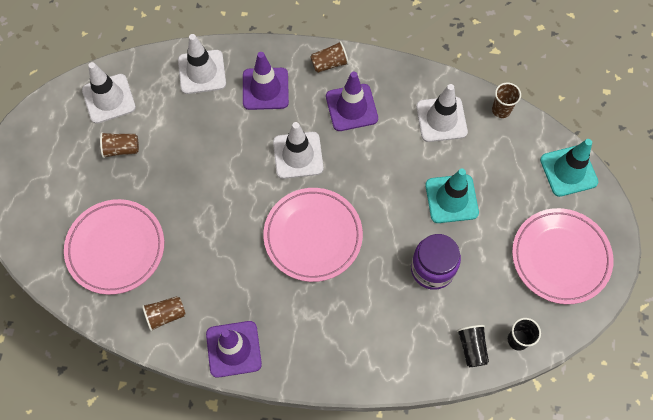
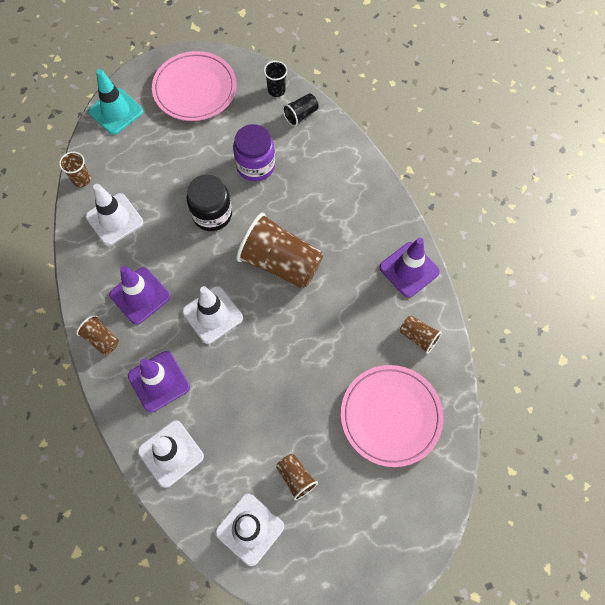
camera: 120 degrees left, 0 degrees up
pink plate [263,188,363,282] -> brown cup [236,213,323,289]
turquoise traffic cone [425,169,479,223] -> none
none -> black jar [187,174,232,231]

